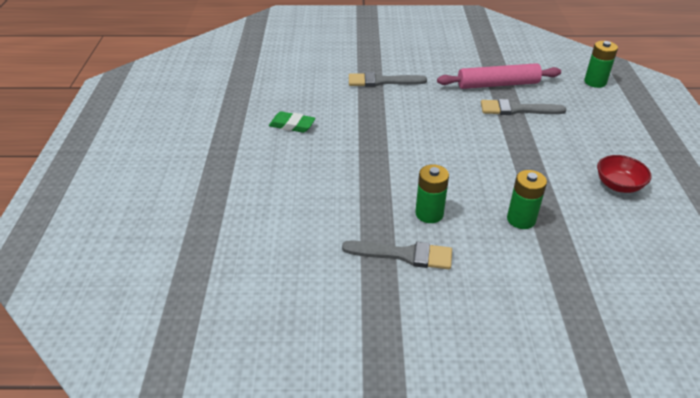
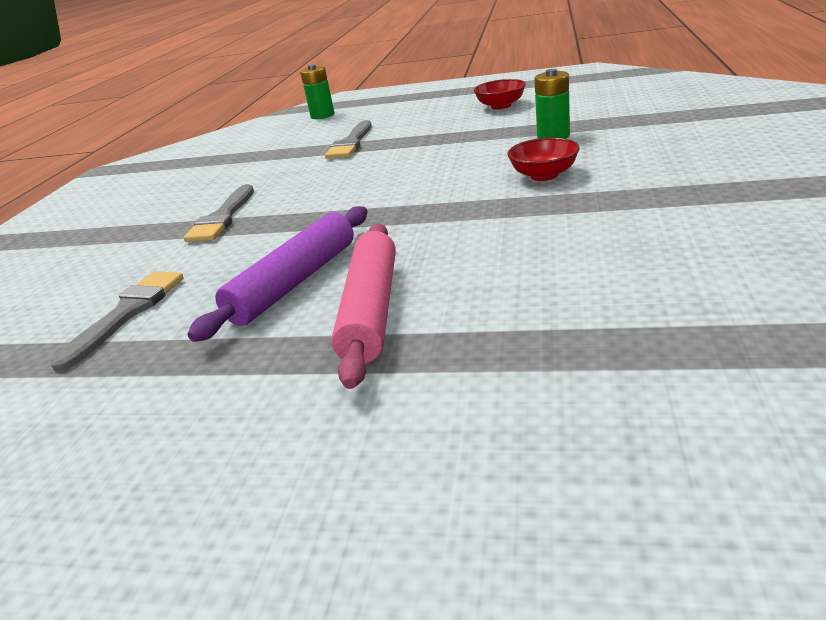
camera: 75 degrees left, 10 degrees down
green eraser [269,111,316,133] -> purple rolling pin [187,206,368,342]
grey brush [342,240,452,269] -> grey brush moved to [50,271,184,372]
green battery [415,164,449,223] -> red bowl [507,138,580,181]
pink rolling pin [437,63,561,89] -> pink rolling pin moved to [331,223,396,389]

